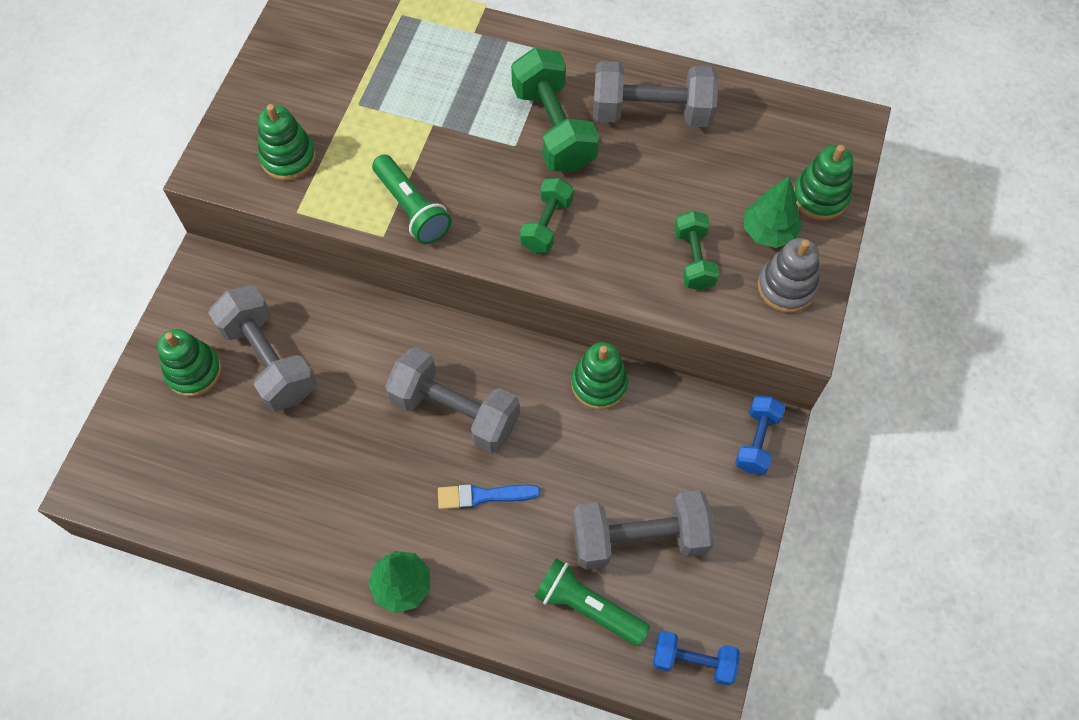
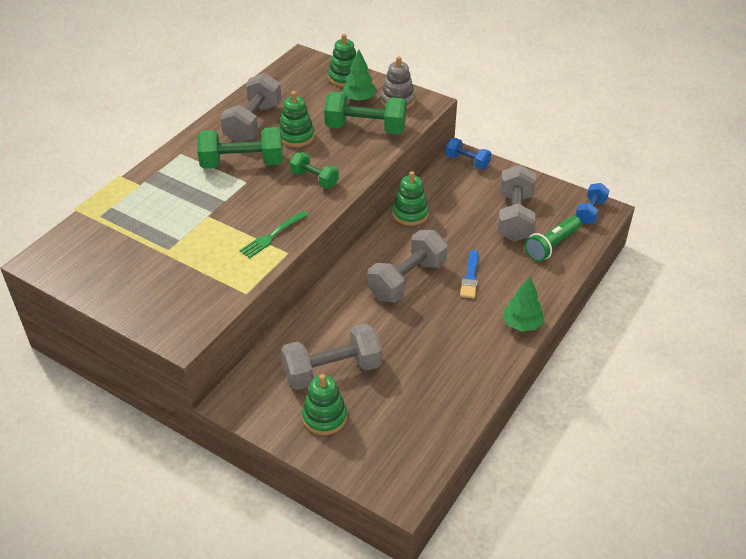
camera: 75 degrees left, 20 degrees down
green stacking toy [258,104,316,181] -> green stacking toy moved to [279,91,315,147]
green flashlight [372,154,452,244] -> green fork [239,210,309,258]
green dumbbell [675,211,719,290] -> green dumbbell [324,92,407,134], size x1.72

